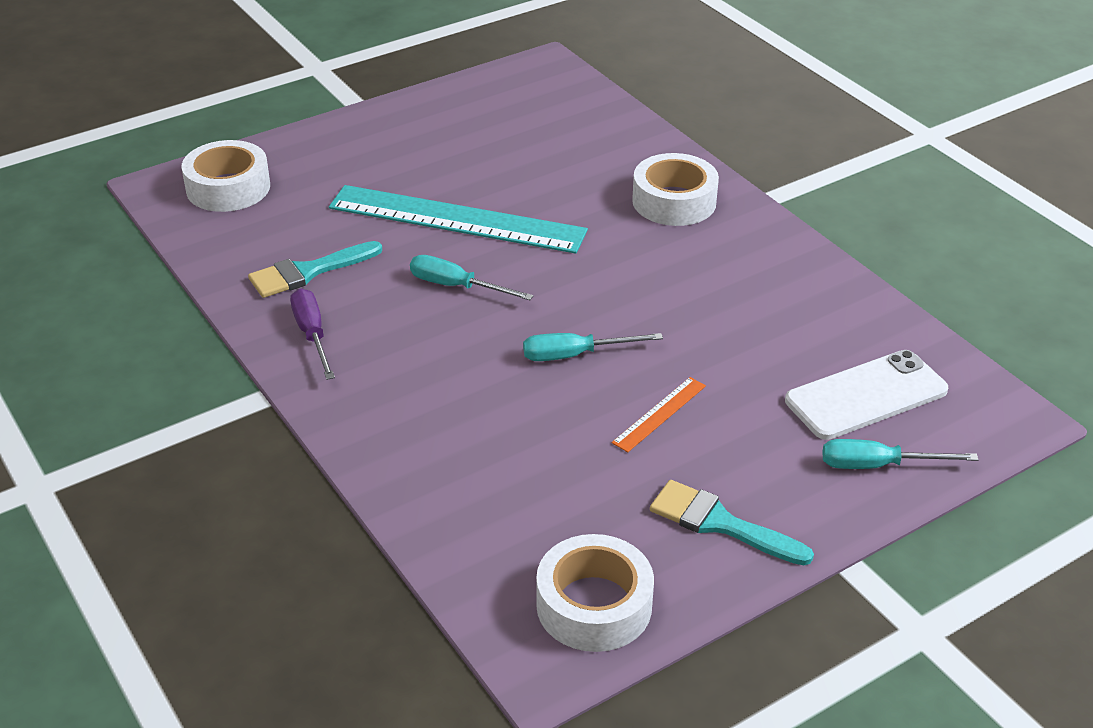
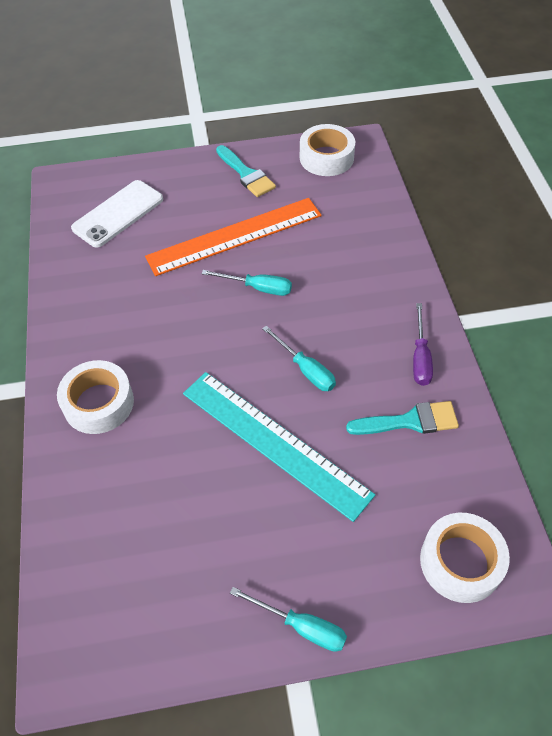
camera: 155 degrees left, 15 degrees up
orange ruler [612,377,706,452] -> orange ruler [145,198,322,276], size x2.38
white phone [785,350,948,440] -> white phone turned 45 degrees counterclockwise [71,180,163,247]
turquoise screwdriver [822,439,978,469] -> turquoise screwdriver moved to [230,587,347,652]

